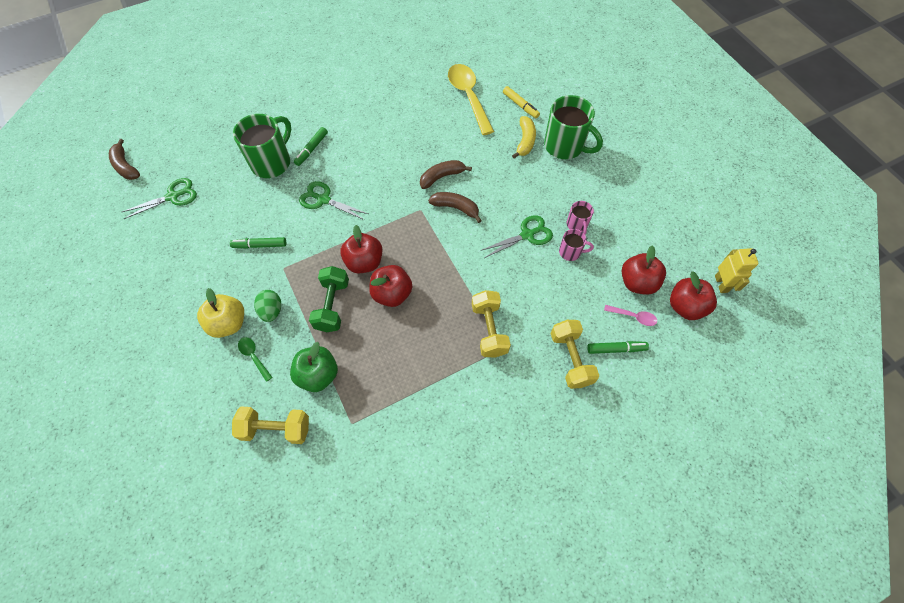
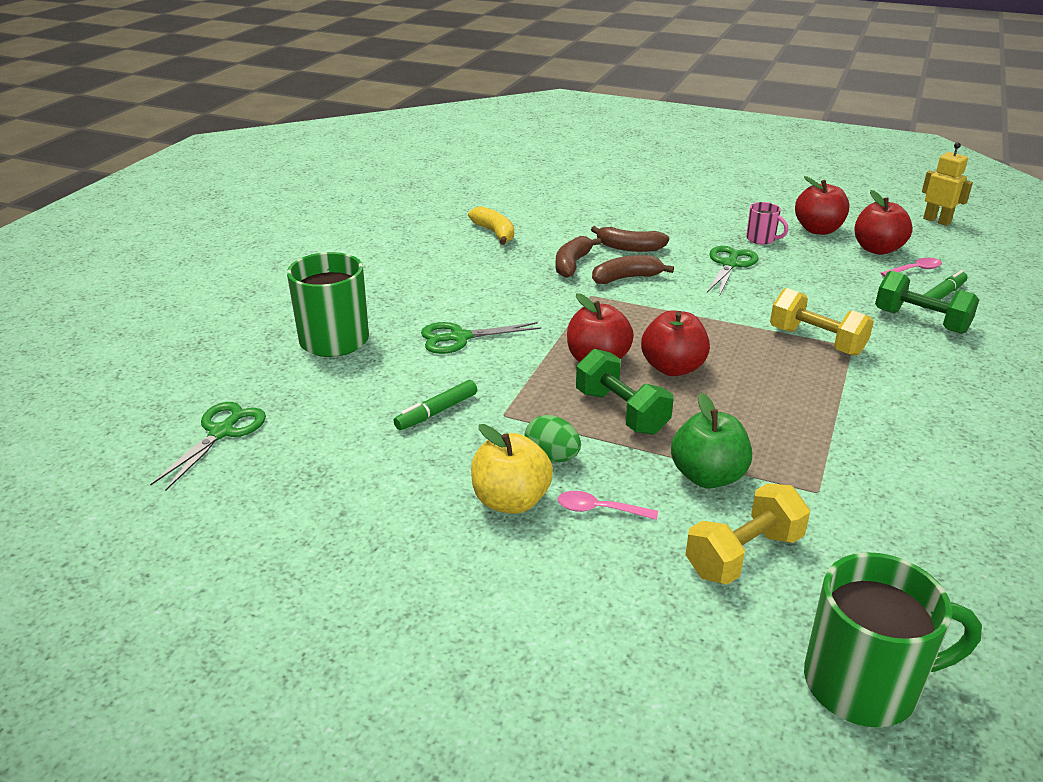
camera: 40 degrees left, 30 degrees down
brown banana [109,139,140,180] -> brown banana moved to [591,226,669,252]
green spoon [238,337,273,382] -> pink spoon [558,491,658,520]
green marker [294,127,328,166] -> none
yellow spoon [448,64,494,135] -> none
yellow marker [503,86,540,118] -> none
yellow banana [512,116,536,158] -> yellow banana moved to [468,206,514,245]
green mug [544,95,603,159] -> green mug moved to [804,552,982,727]
yellow dumbbell [550,320,600,389] -> green dumbbell [875,271,979,334]
pink mug [559,229,594,261] -> none
red apple [670,271,717,320] -> red apple moved to [795,176,849,235]

